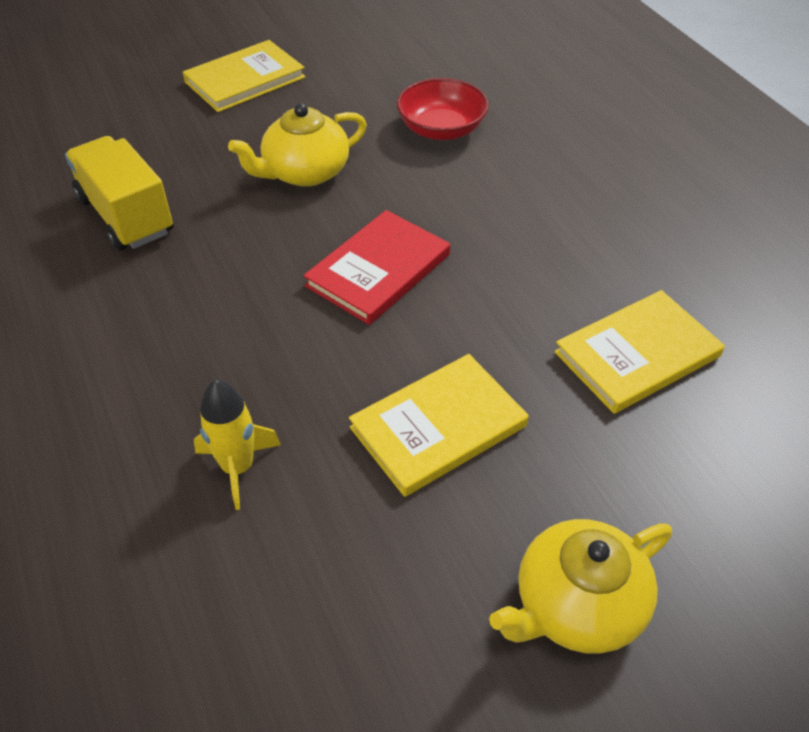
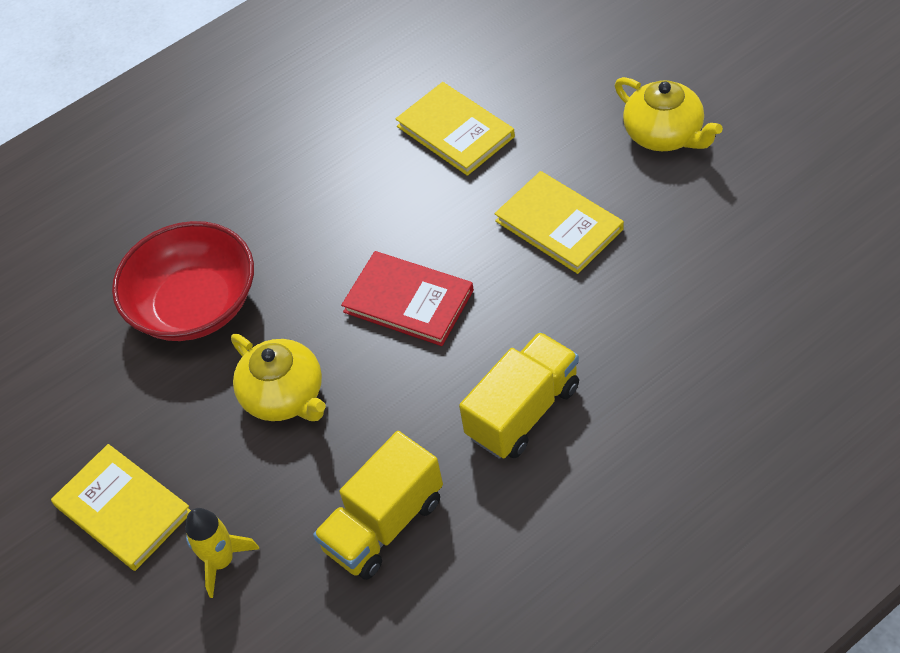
camera: 95 degrees left, 5 degrees up
yellow rocket [194,380,281,510] -> yellow rocket moved to [185,508,259,598]
red bowl [397,78,489,140] -> red bowl [112,221,254,341], size x1.55
none -> yellow truck [459,332,579,459]

